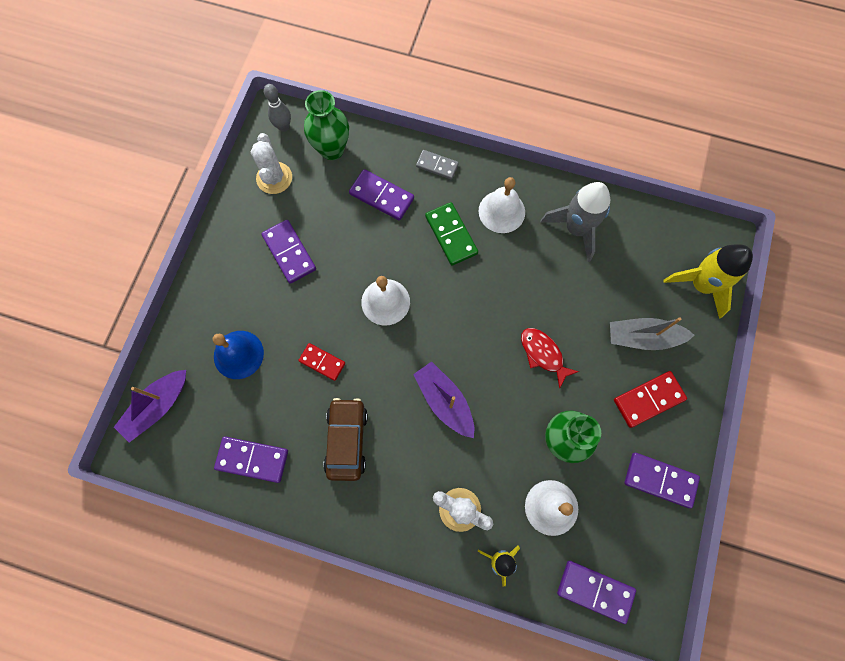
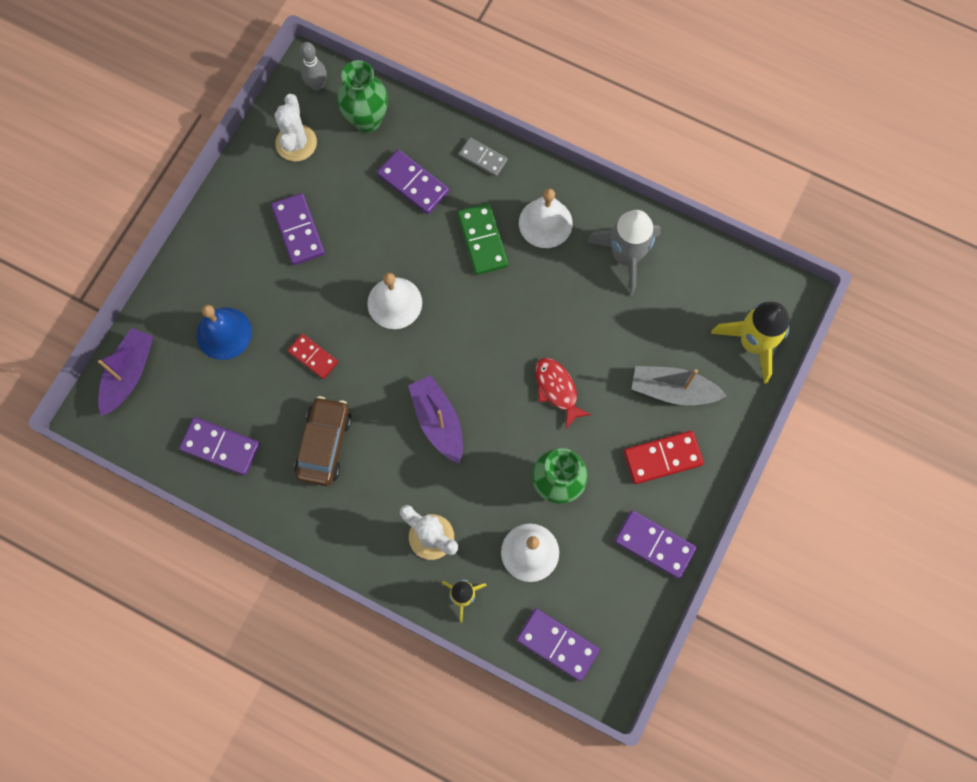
camera: 10 degrees right, 0 degrees up
purple boat [114,370,186,442] -> purple boat turned 150 degrees clockwise [98,328,154,416]

